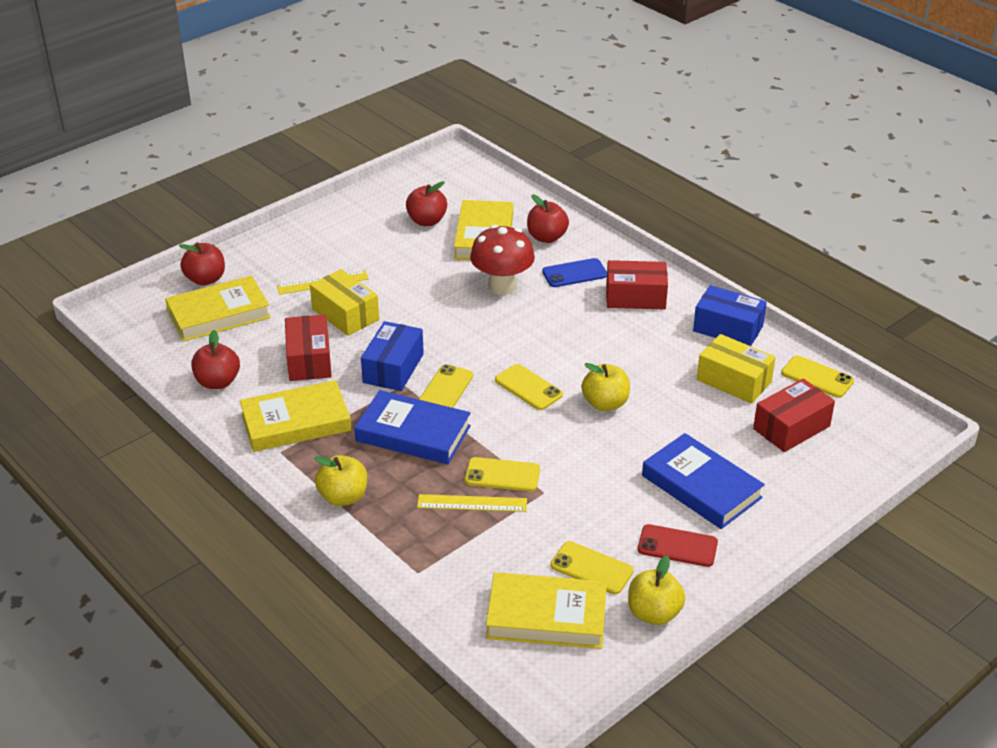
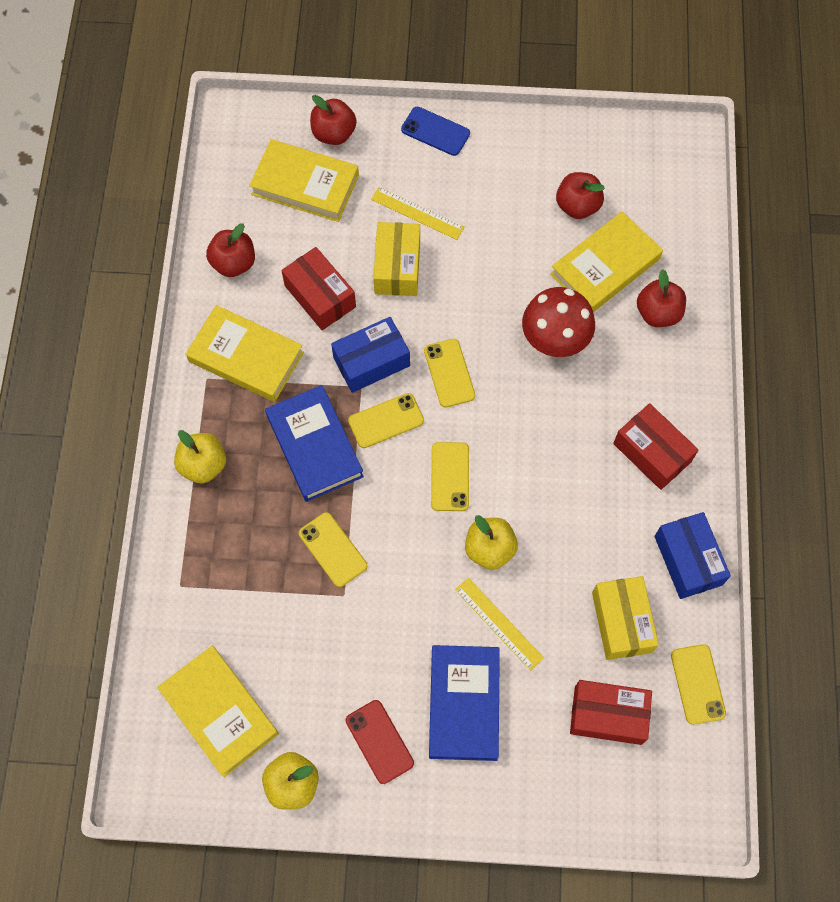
camera: 45 degrees right, 30 degrees up
red box [285,315,332,381] -> red box turned 75 degrees counterclockwise [281,247,356,330]
yellow ruler [417,494,527,512] -> yellow ruler moved to [455,578,544,671]
blue phone [542,258,607,287] -> blue phone moved to [401,107,470,156]
yellow phone [550,541,634,594] -> yellow phone moved to [424,339,475,408]

